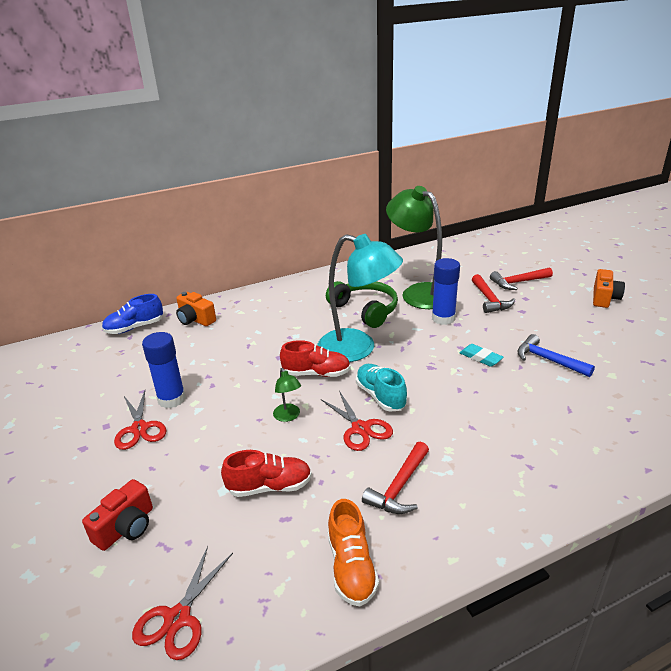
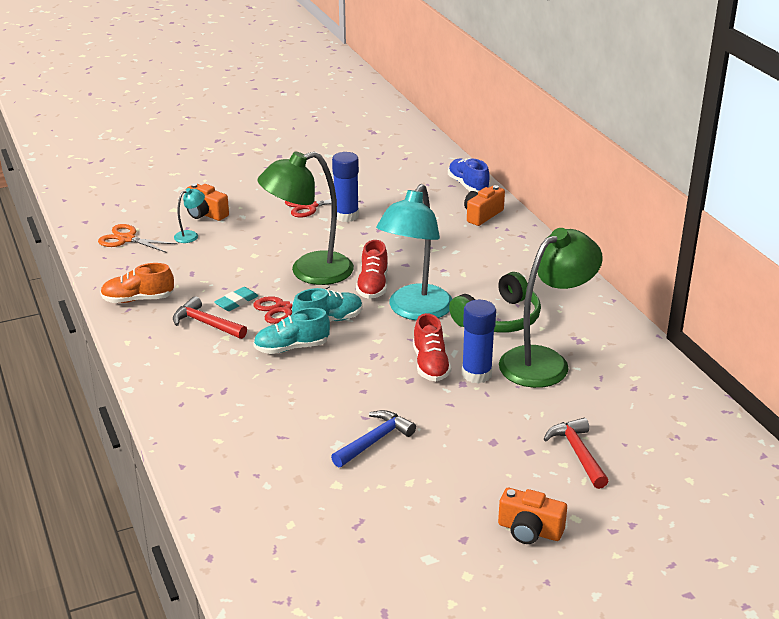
camera: 90 degrees right, 0 degrees up
red camera [82,479,153,551] -> orange camera [186,183,229,221]
red scissors [132,546,233,660] -> orange scissors [98,224,177,253]
red shoe [221,450,312,497] -> red shoe moved to [413,313,451,381]
green lamp [273,368,301,422] -> green lamp [258,152,354,285], size x2.44
turquoise eraser [460,344,503,367] -> turquoise eraser moved to [214,287,258,311]
red hammer [472,274,515,313] -> none
none -> turquoise lamp [174,188,205,243]
none -> turquoise shoe [253,308,330,354]

